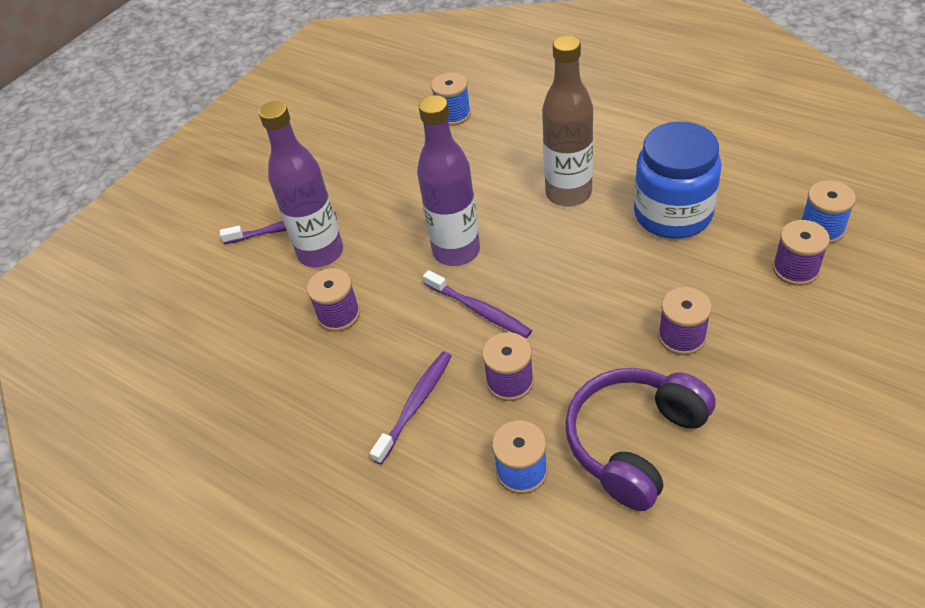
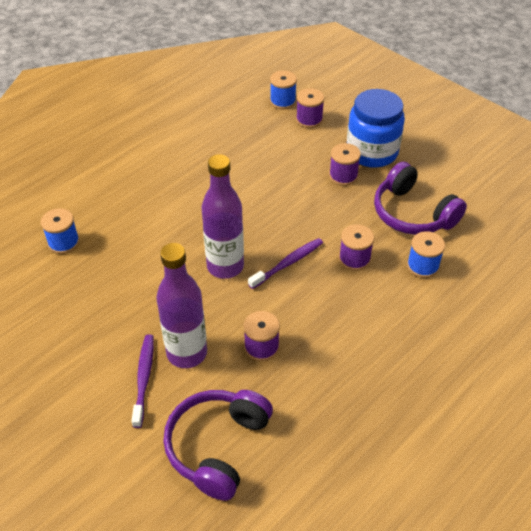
camera: 85 degrees left, 0 degrees up
purple toothbrush [370,352,452,464] -> none
brown bottle [542,35,593,207] -> none
blue jar [634,122,722,239] -> blue jar moved to [347,89,405,168]
none -> purple headphones [163,390,273,501]

